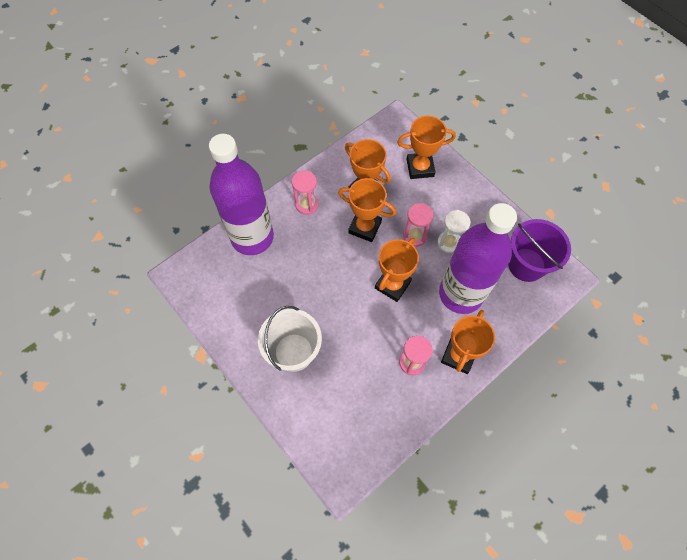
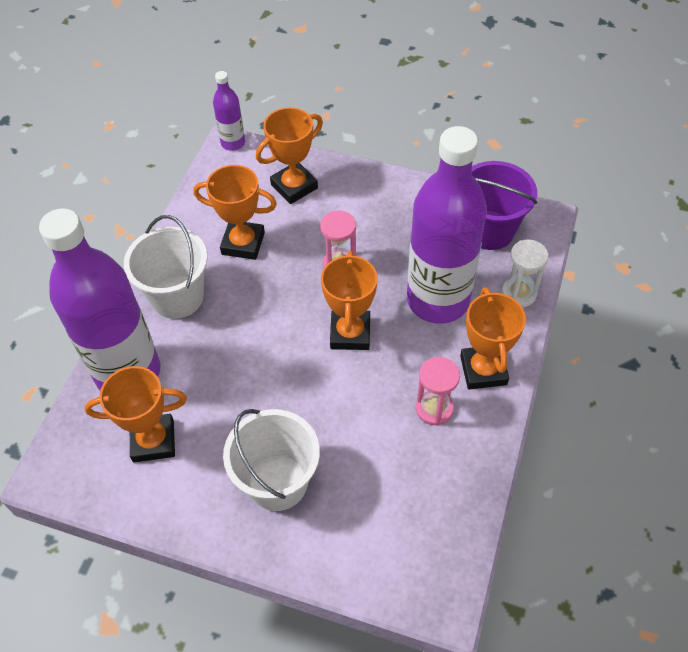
camera: 30 degrees left, 10 degrees down
pink hourglass [292,171,319,215] -> white bucket [124,215,208,319]
orange trophy [338,178,396,242] -> orange trophy moved to [84,366,187,463]
white hourglass [437,210,471,253] -> white hourglass moved to [502,239,549,307]
none -> purple bottle [213,71,245,151]

